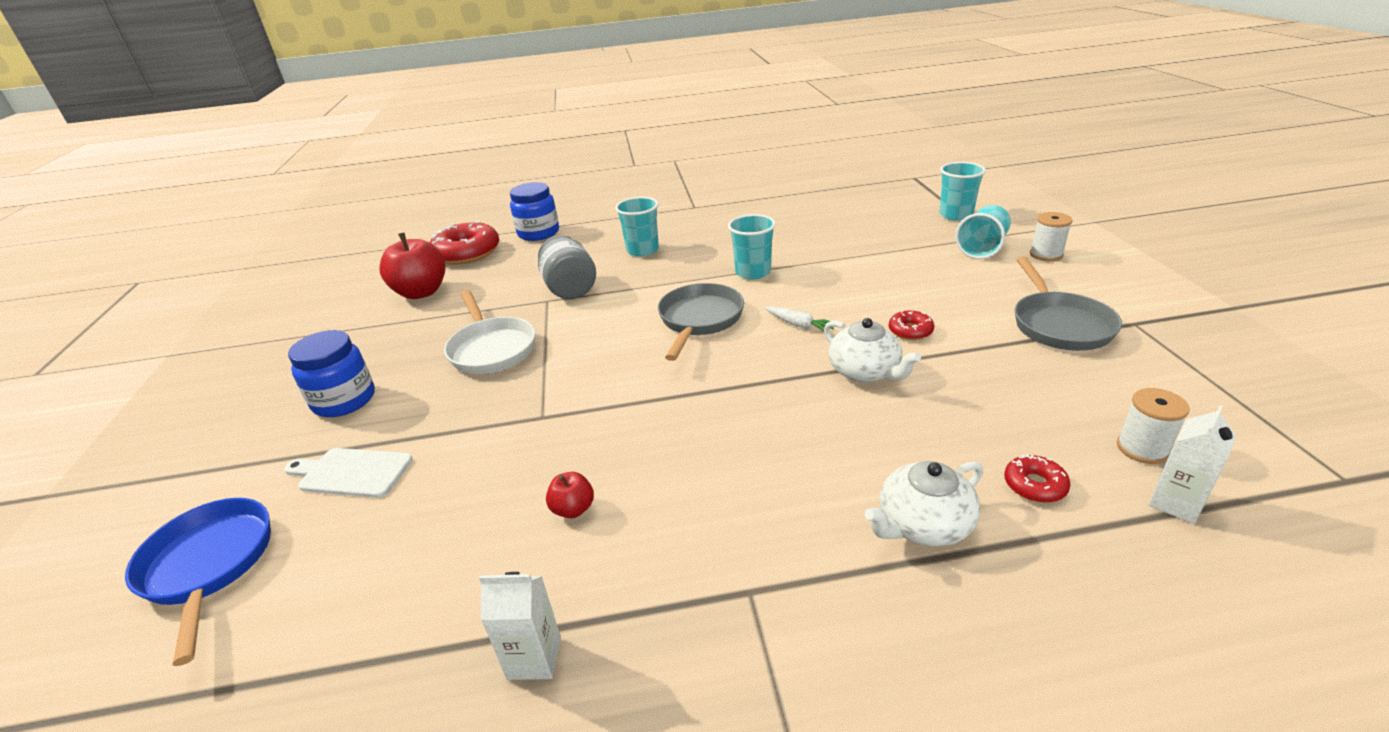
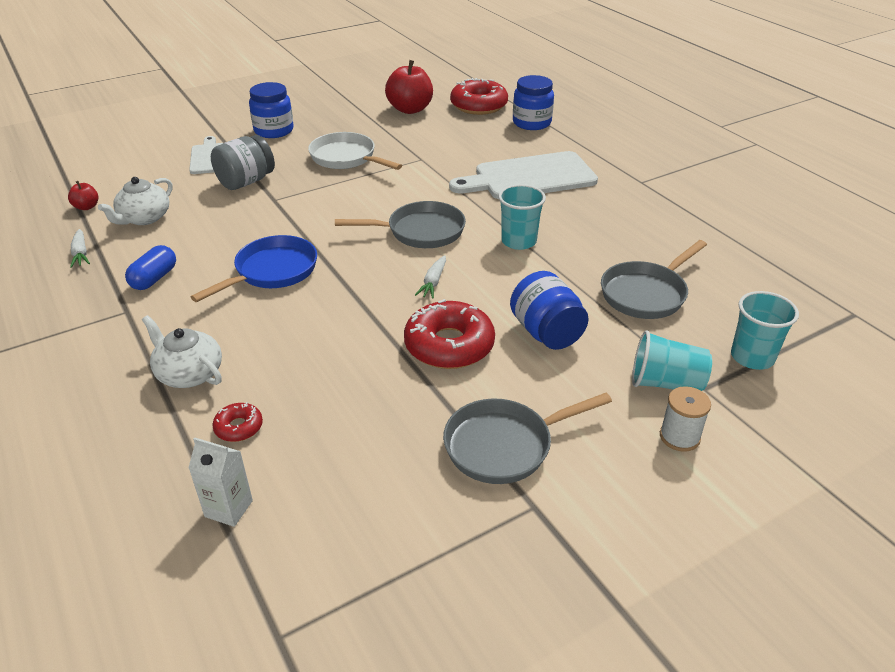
camera: 65 degrees right, 5 degrees up
blue pan [125,498,271,666] -> blue pan moved to [191,235,317,302]
white pan [444,290,535,374] -> white pan turned 90 degrees clockwise [308,132,402,170]
white carton [479,572,561,680] -> white carrot [70,229,90,268]
grey jar [538,235,596,299] -> grey jar moved to [211,135,275,190]
red apple [546,472,594,518] -> red apple moved to [68,181,98,210]
turquoise cup [615,197,659,257] -> white cutting board [449,151,598,199]
white teapot [824,318,921,383] -> white teapot moved to [98,177,173,225]
red donut [889,310,934,340] -> red donut [404,299,495,369], size x2.09
white spool [1117,388,1190,464] -> none
none -> blue capsule [125,245,176,290]
none -> blue jar [510,271,589,350]
none -> grey pan [601,240,707,319]

